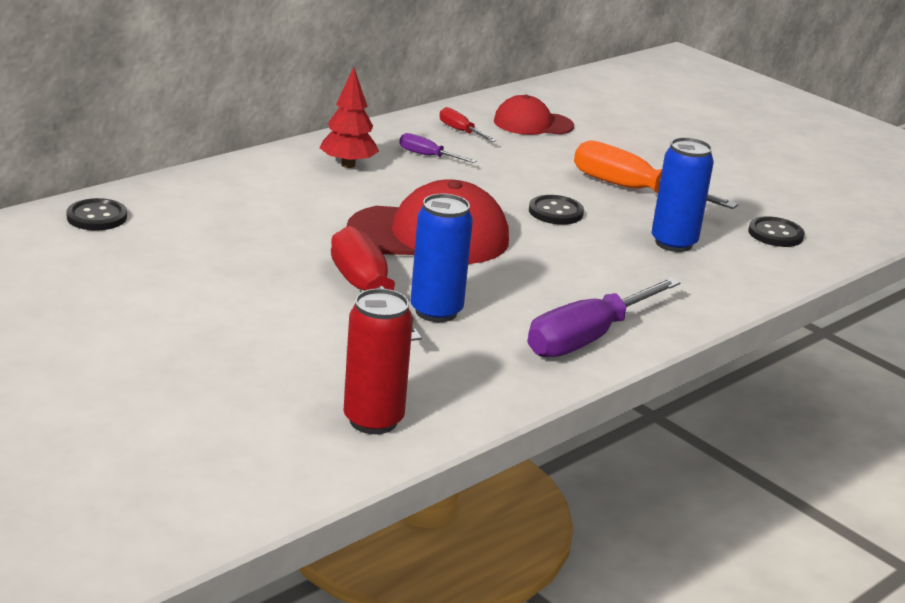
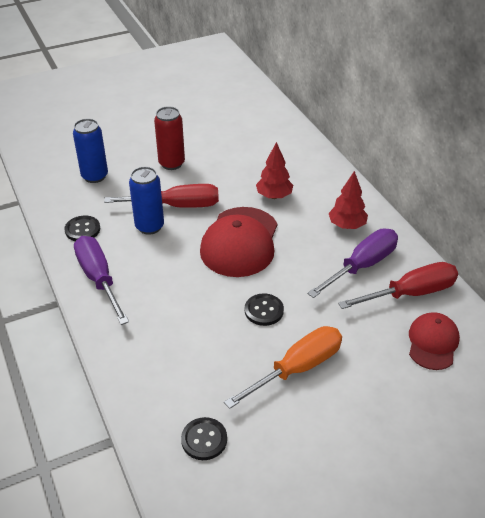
camera: 110 degrees right, 15 degrees up
black button [66,198,127,231] -> black button moved to [64,216,100,241]
red can [343,288,413,434] -> red can moved to [154,106,185,170]
purple screwdriver [399,133,477,163] -> purple screwdriver [307,229,398,298], size x2.02
red screwdriver [440,107,496,142] -> red screwdriver [338,262,458,309], size x2.02
blue can [652,137,714,252] -> blue can moved to [73,119,108,183]
none -> red tree [256,142,293,199]

